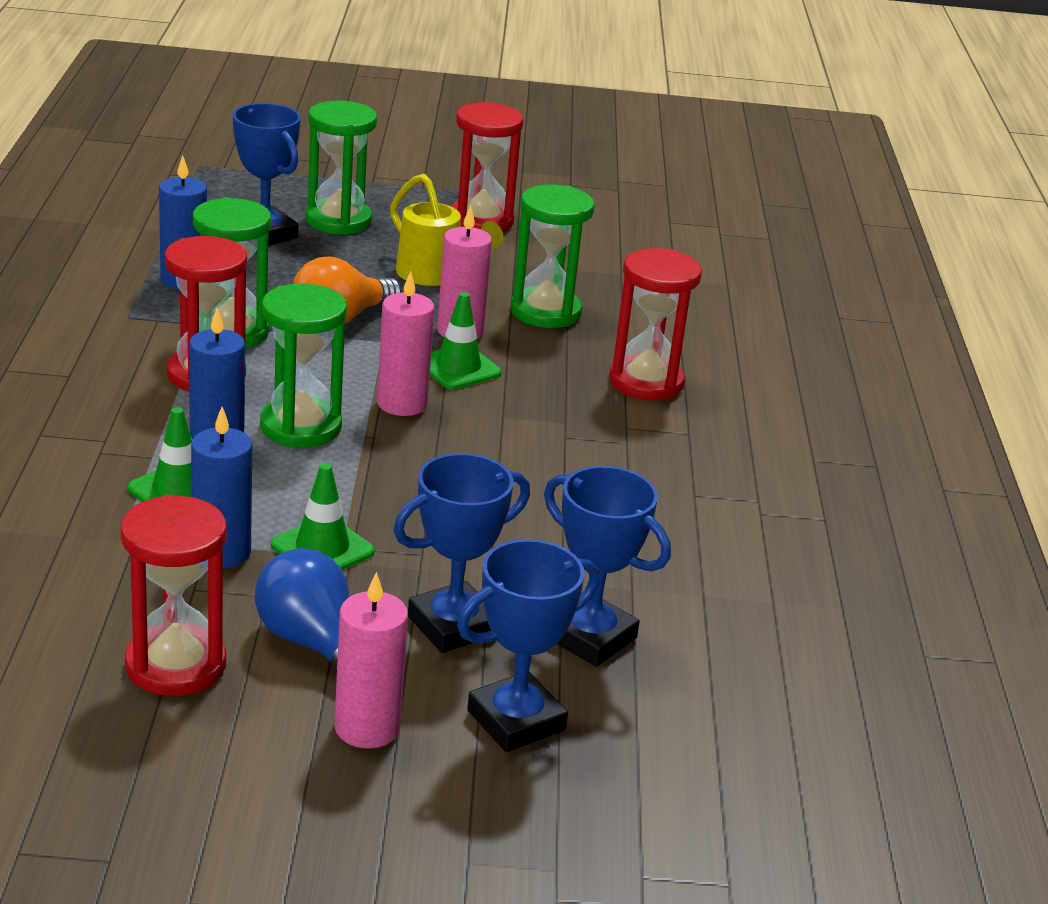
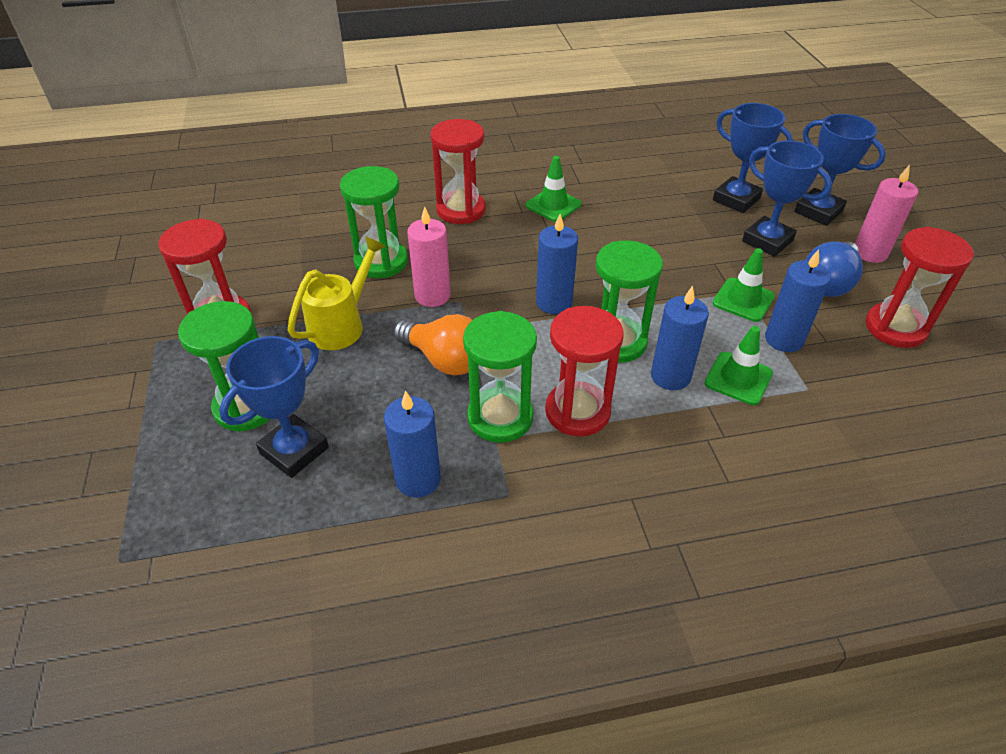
camera: 100 degrees left, 15 degrees up
pink candle [377,271,435,416] -> blue candle [536,214,578,314]
green traffic cone [430,292,502,389] -> green traffic cone moved to [525,156,582,222]
blue trophy [544,466,671,667] -> blue trophy turned 75 degrees counterclockwise [713,103,794,213]

